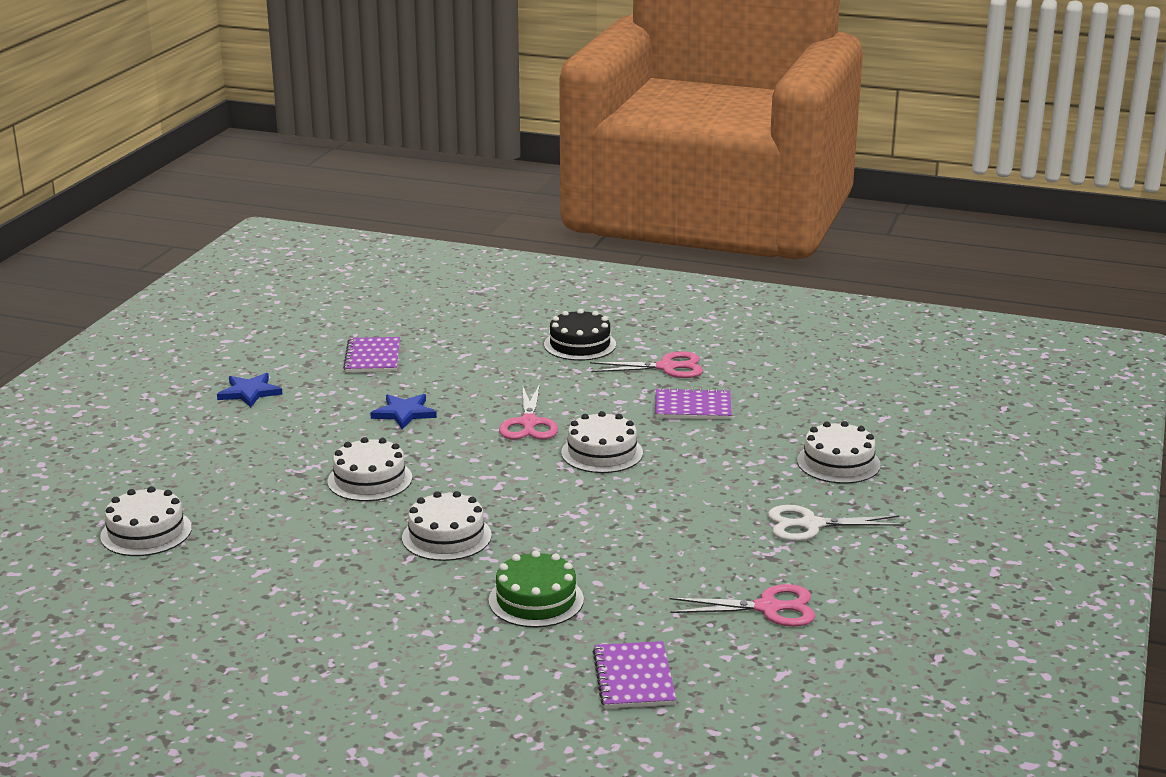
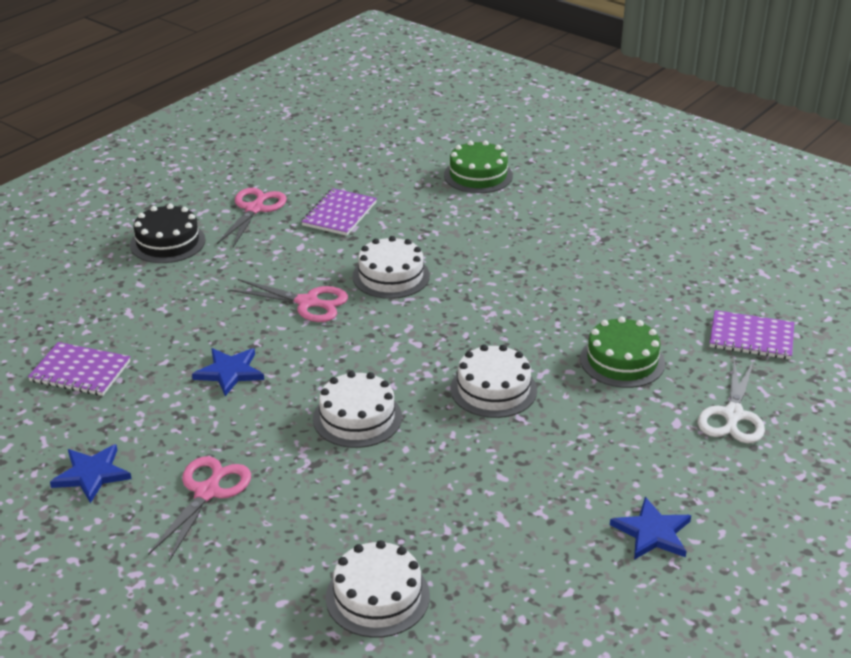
camera: 70 degrees left, 10 degrees up
pink scissors [669,584,815,627] -> pink scissors moved to [148,456,251,561]
white scissors [768,505,904,541] -> white scissors moved to [698,359,765,444]
white cake [797,421,881,484] -> green cake [444,141,513,193]
none -> blue star [610,497,691,560]

